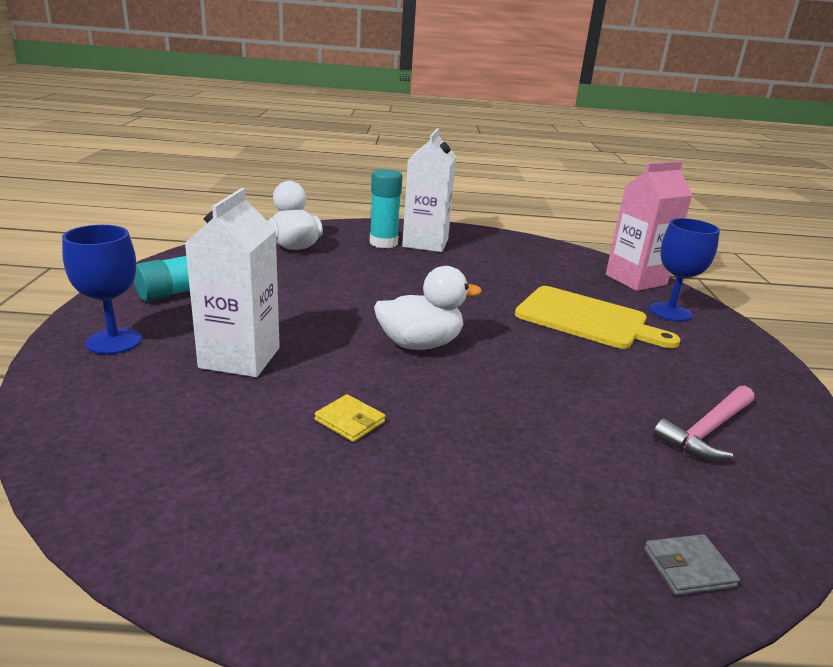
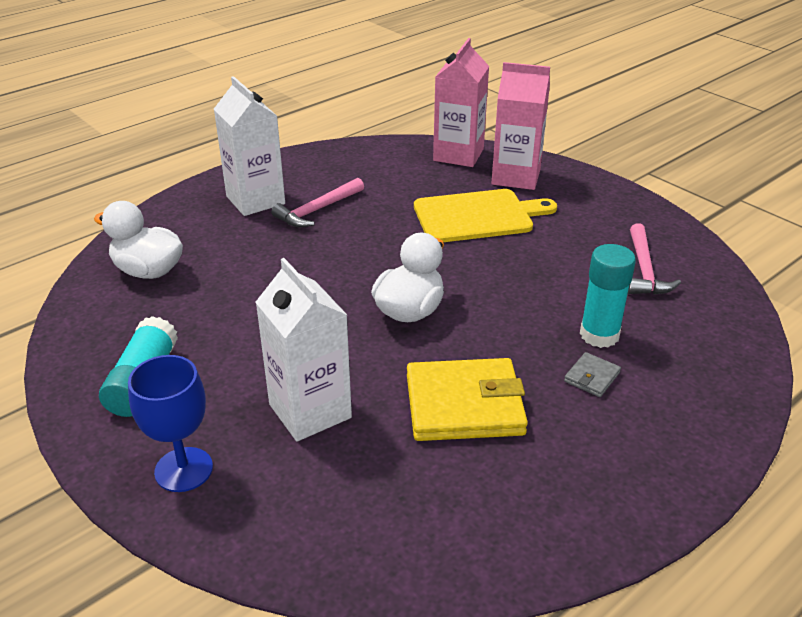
camera: 40 degrees left, 10 degrees up
yellow wallet [315,394,385,442] -> yellow wallet [407,358,528,441], size x2.28
turquoise glue stick [370,169,403,248] -> turquoise glue stick moved to [580,244,636,348]
grey wallet [644,534,740,596] -> grey wallet moved to [564,352,621,397]
blue goblet [649,218,720,322] -> pink carton [492,62,550,190]
none -> pink hammer [271,178,364,227]

